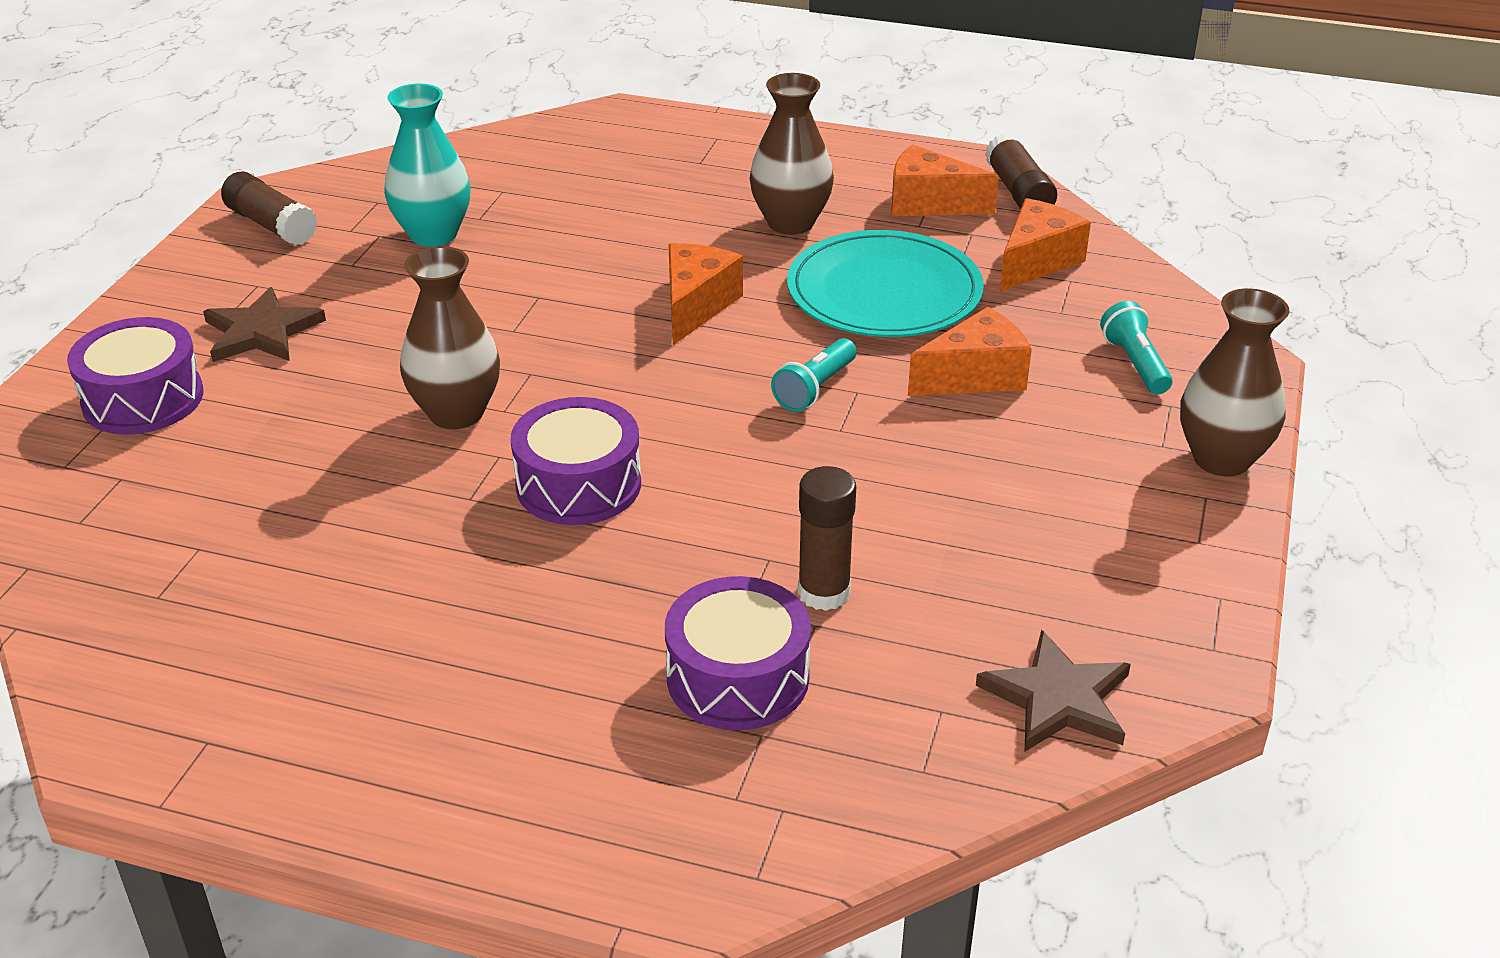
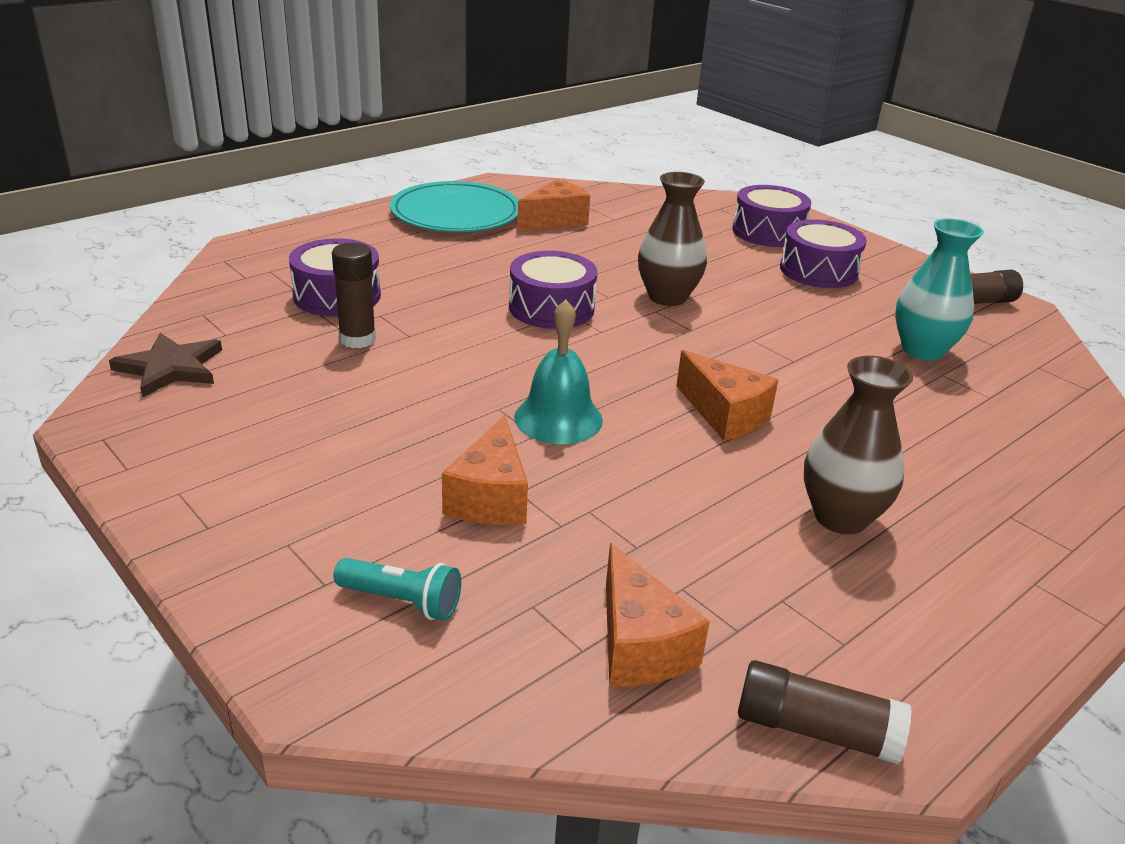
camera: 120 degrees right, 5 degrees down
brown star [203,287,326,362] -> purple drum [780,219,867,288]
turquoise flashlight [771,338,857,412] -> turquoise bell [514,300,603,444]
turquoise plate [787,230,984,337] -> turquoise plate moved to [390,181,519,232]
orange cheese [891,145,999,216] -> orange cheese moved to [517,179,590,231]
brown vase [1180,288,1289,476] -> none

